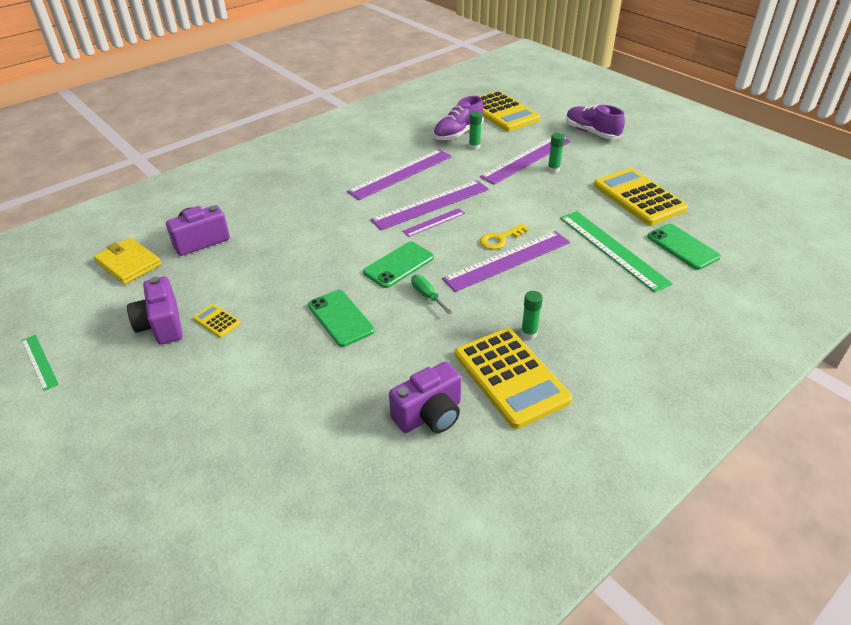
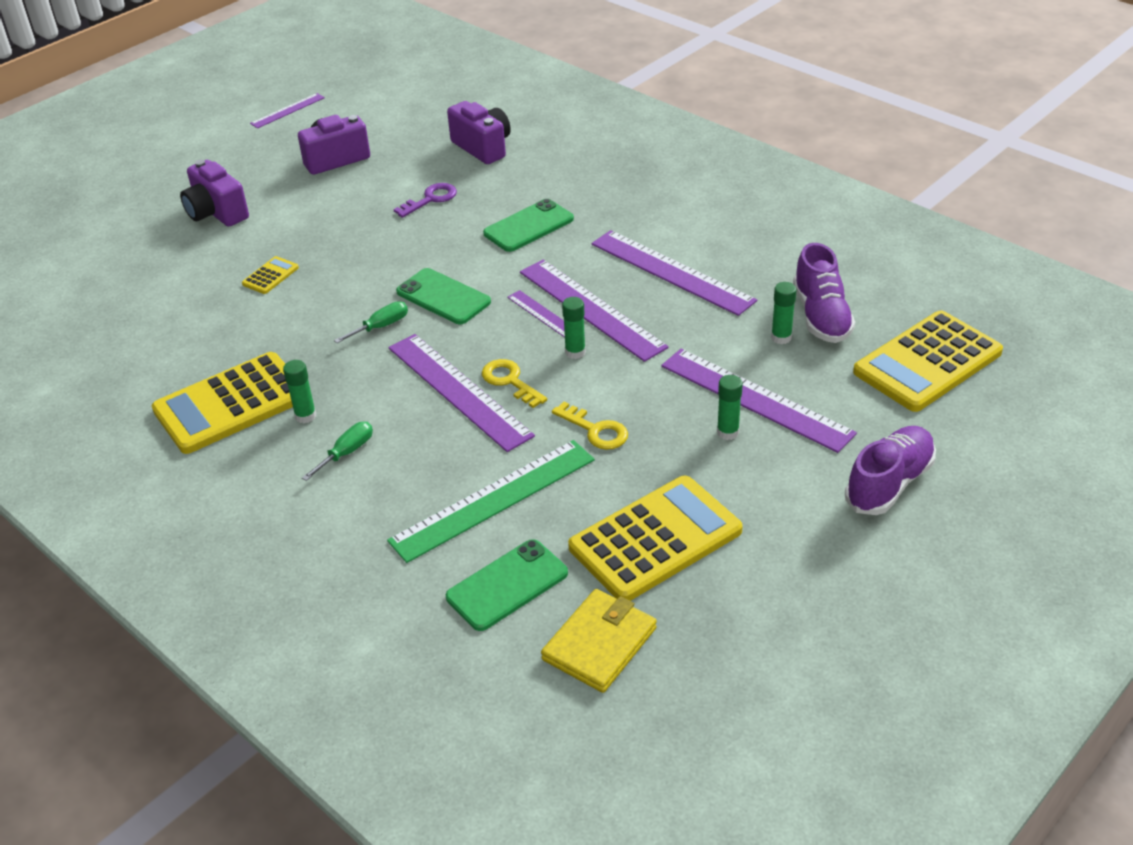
camera: 85 degrees right, 0 degrees up
green ruler [21,335,59,391] -> purple ruler [250,93,325,128]
yellow wallet [94,238,162,285] -> yellow wallet moved to [541,589,657,693]
yellow calculator [193,304,241,338] -> yellow calculator moved to [242,256,299,294]
green phone [308,290,375,347] -> green phone moved to [483,199,574,252]
purple camera [389,362,461,433] -> purple camera moved to [180,160,249,227]
purple shoe [433,96,484,141] -> purple shoe turned 135 degrees counterclockwise [793,243,855,343]
none -> green screwdriver [302,422,373,481]
none -> purple key [394,183,457,218]
none -> yellow key [552,402,628,450]
none -> green glue stick [562,297,586,359]

